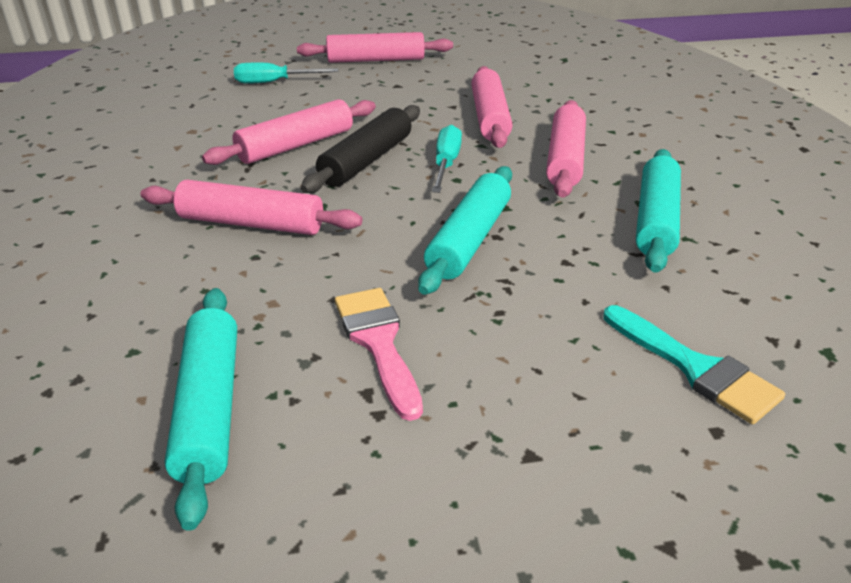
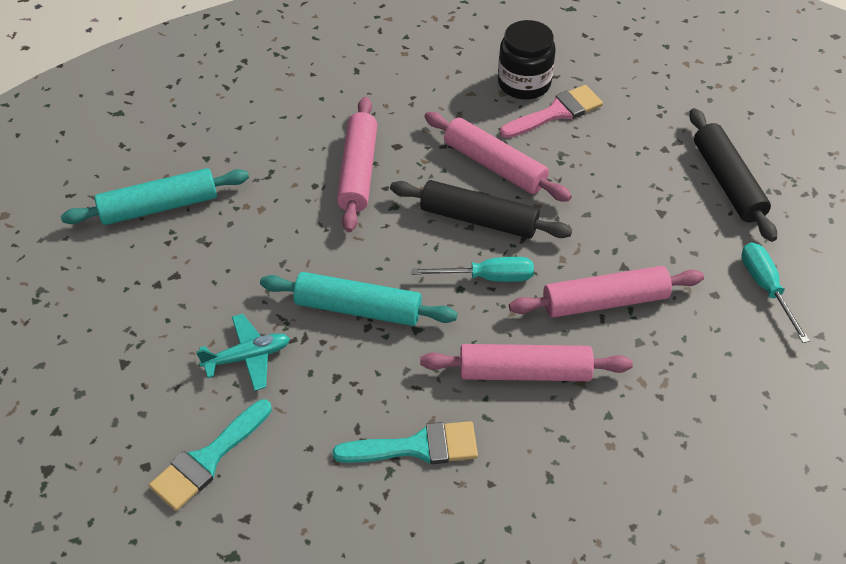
camera: 80 degrees right, 15 degrees up
turquoise screwdriver [234,63,338,84] -> turquoise screwdriver moved to [741,243,810,343]
pink rolling pin [297,32,453,63] -> black rolling pin [689,108,777,242]
pink brush [335,288,423,421] -> pink brush moved to [500,85,603,138]
turquoise rolling pin [636,149,681,273] -> turquoise brush [332,421,478,464]
none -> turquoise plane [196,314,290,391]
none -> black jar [498,20,556,100]

